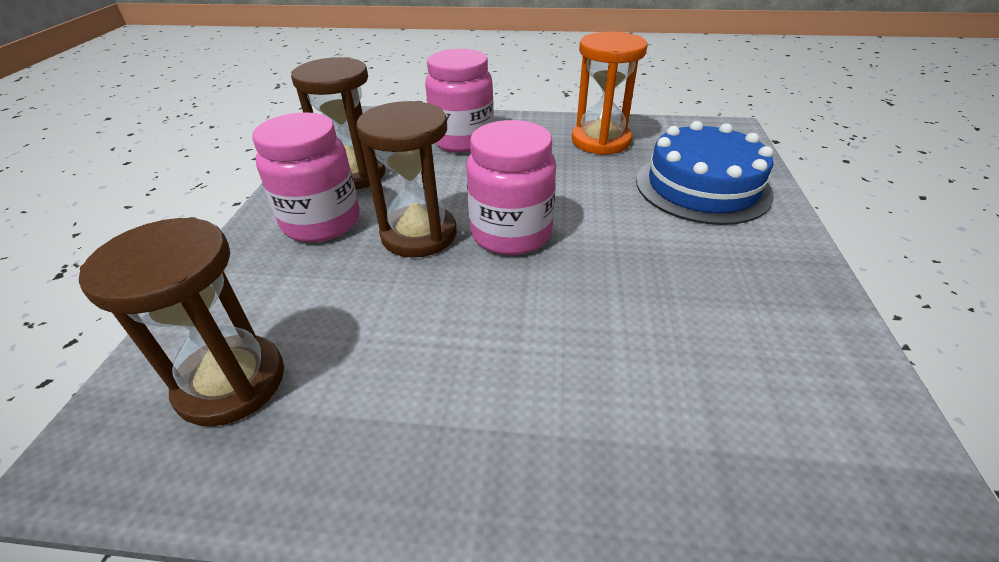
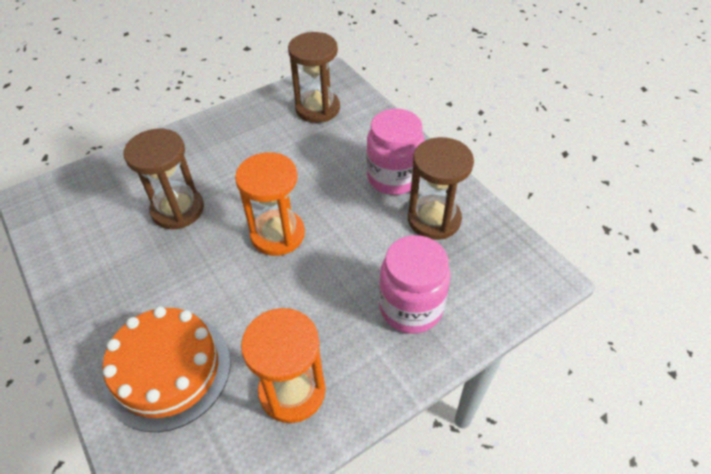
camera: 140 degrees right, 10 degrees up
brown hourglass [356,101,457,258] -> brown hourglass moved to [124,129,204,229]
pink jar [466,120,556,255] -> orange hourglass [235,152,305,256]
blue cake [636,121,774,225] -> orange cake [103,307,231,432]

